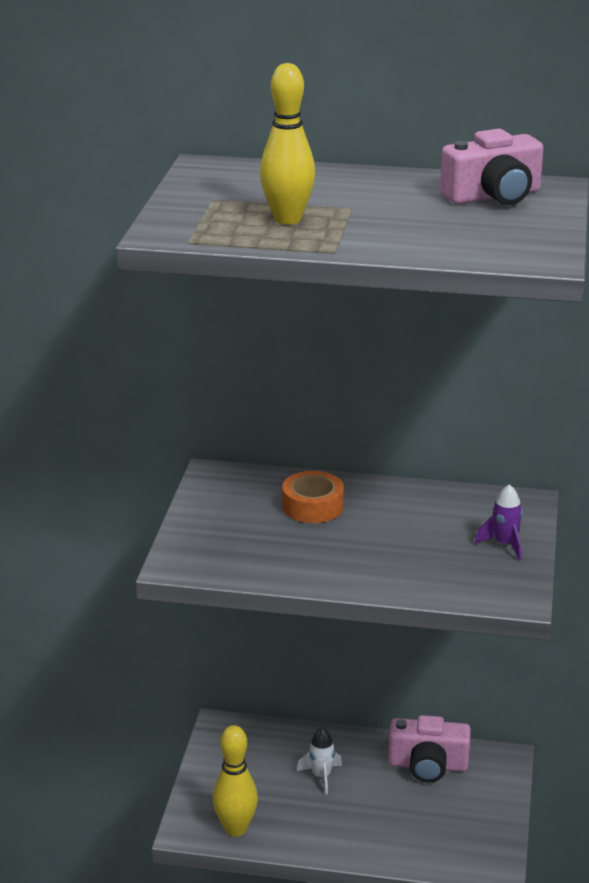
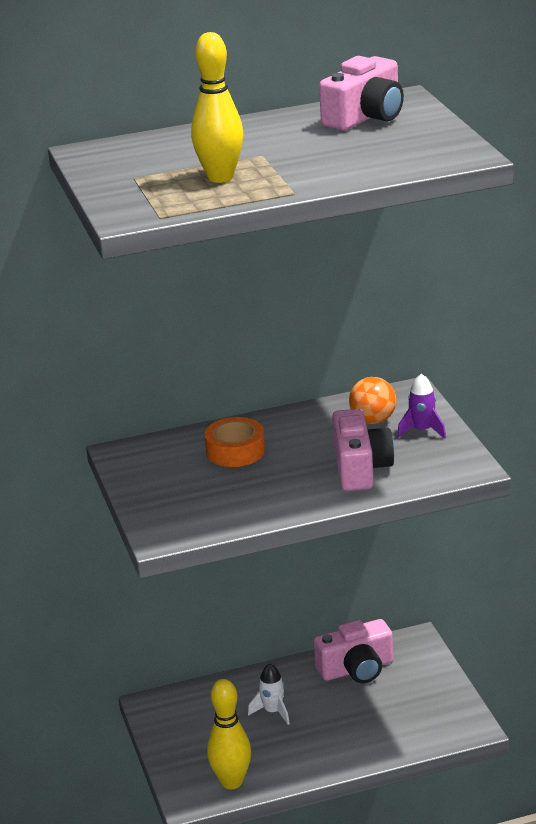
camera: 25 degrees left, 0 degrees up
none -> pink camera [332,409,395,491]
none -> orange ball [349,377,396,424]

